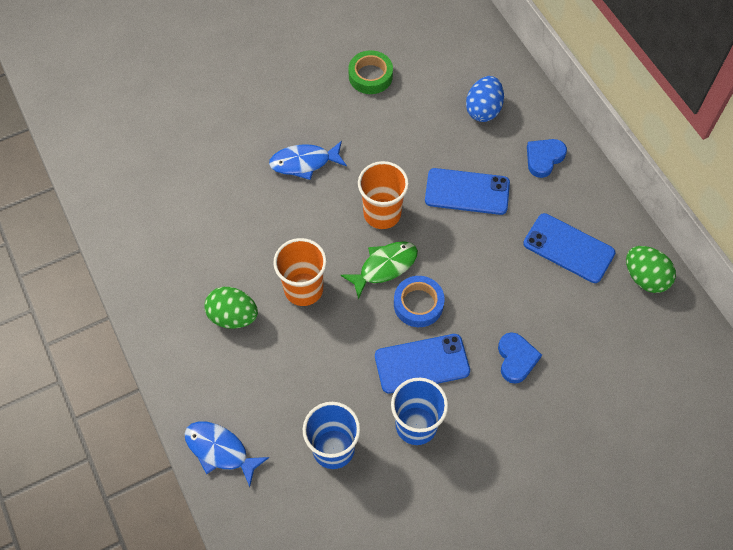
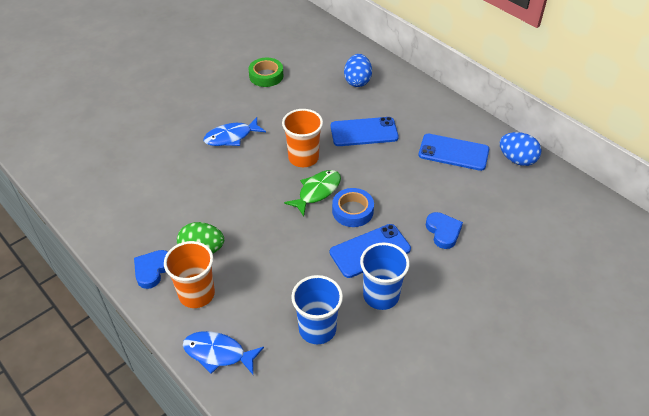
camera: 15 degrees left, 15 degrees down
orange cup [273,238,327,306] -> orange cup moved to [164,241,215,308]
blue heart [527,139,567,178] -> blue heart moved to [134,250,168,289]
green egg [626,246,676,293] -> blue egg [500,132,541,166]

